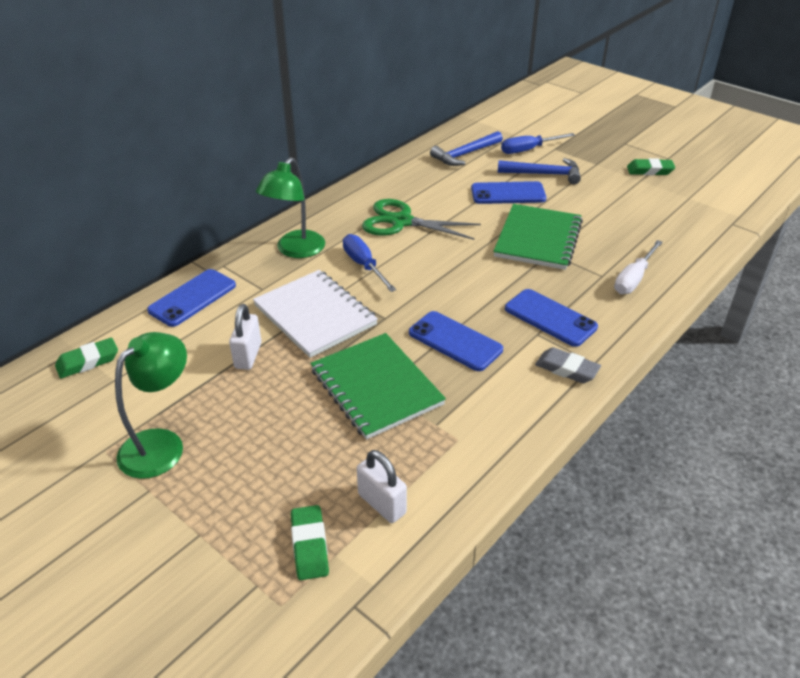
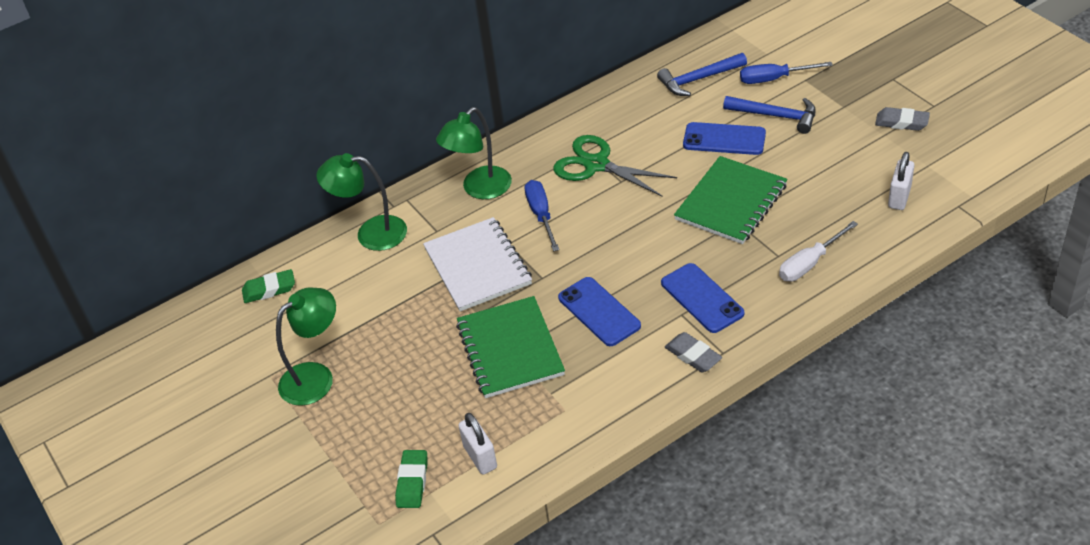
camera: 20 degrees right, 5 degrees up
blue phone [147,269,236,327] -> green lamp [316,153,407,251]
white padlock [229,304,262,370] -> white padlock moved to [888,152,915,210]
green eraser [627,158,675,175] -> grey eraser [875,107,930,131]

